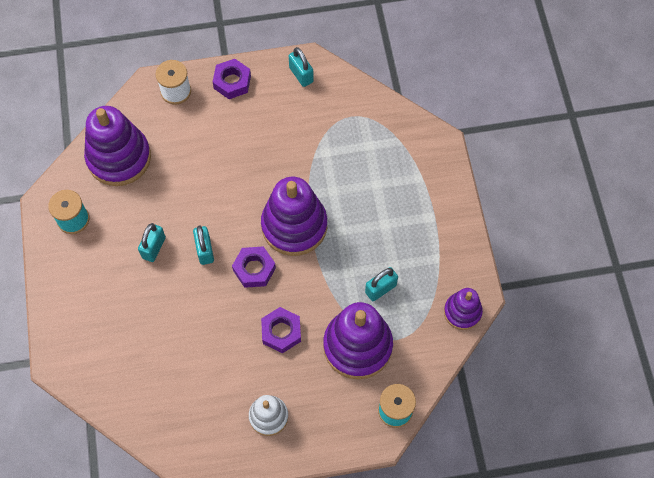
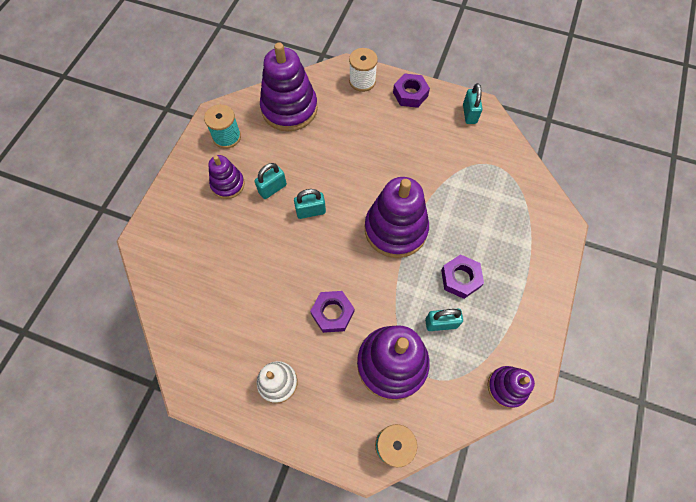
camera: 30 degrees right, 0 degrees up
turquoise padlock [193,225,214,265] -> turquoise padlock turned 60 degrees clockwise [294,189,326,219]
purple nut [232,246,276,288] -> purple nut moved to [441,254,484,299]
none -> purple stacking toy [208,155,245,199]

